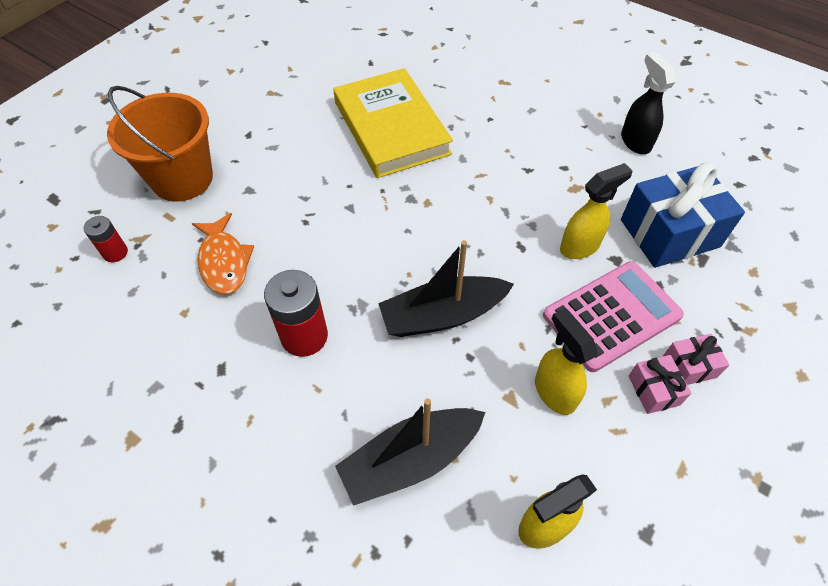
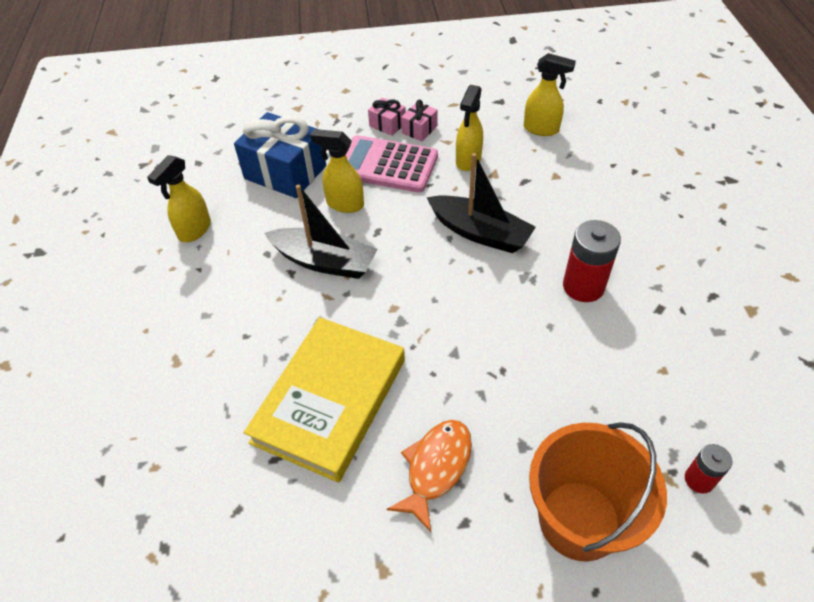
camera: 130 degrees left, 5 degrees down
orange fish [192,213,254,294] -> orange fish moved to [387,420,472,532]
black boat [335,398,485,506] -> black boat moved to [264,185,378,279]
black spray bottle [621,52,676,154] -> yellow spray bottle [147,155,211,242]

